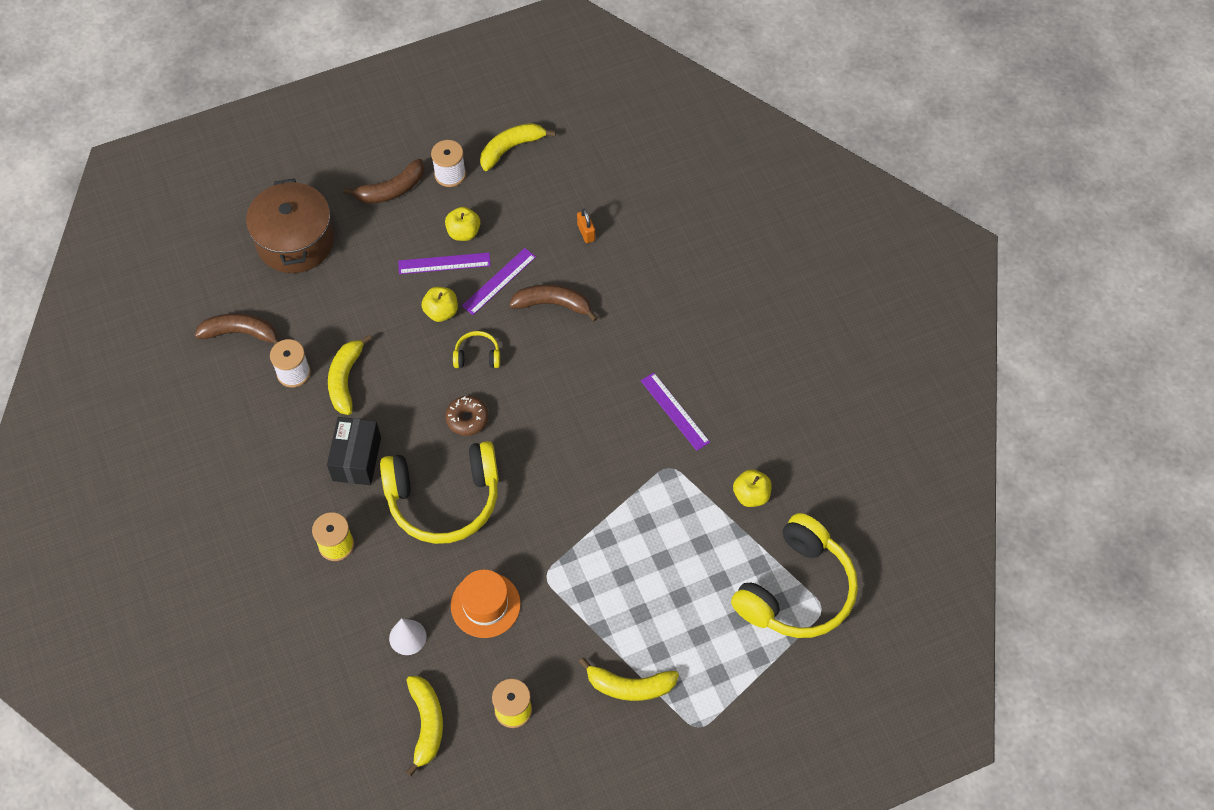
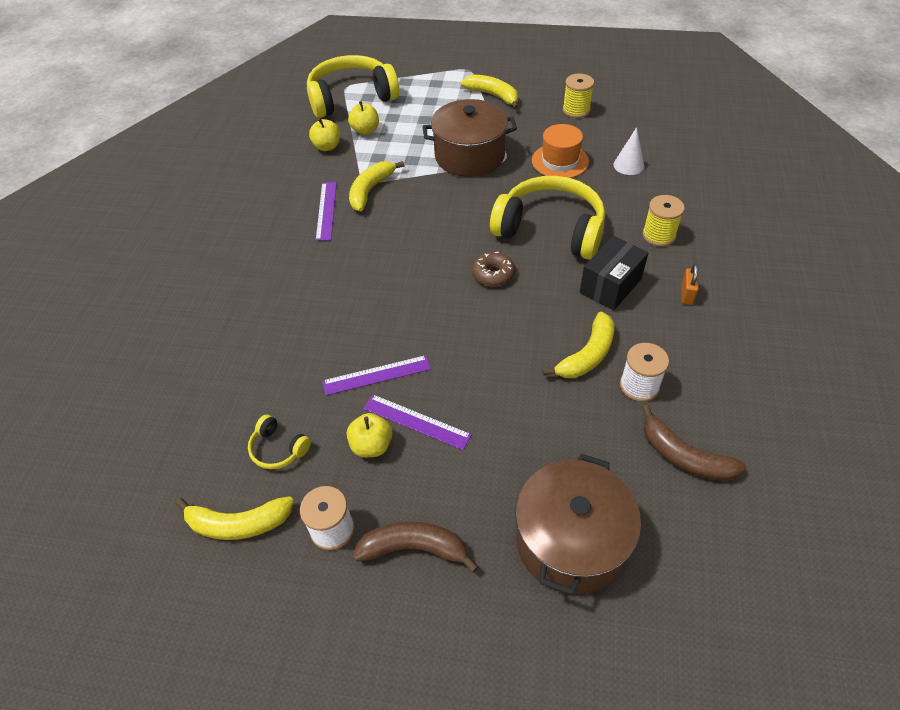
camera: 145 degrees left, 10 degrees down
yellow banana [406,676,443,776] -> yellow banana moved to [349,161,405,211]
yellow apple [421,287,458,322] -> yellow apple moved to [348,101,379,135]
yellow headphones [453,331,500,368] -> yellow headphones moved to [248,415,311,469]
brown banana [509,284,598,322] -> none
orange padlock [577,209,595,243] -> orange padlock moved to [681,264,699,305]
none -> brown pot [422,99,517,177]

